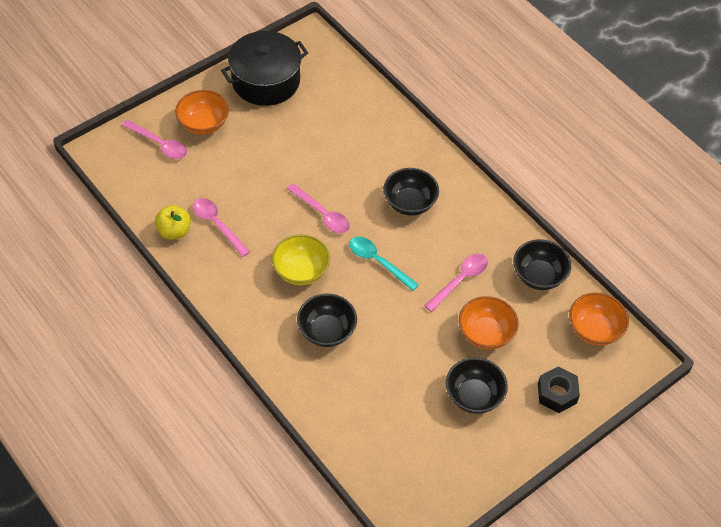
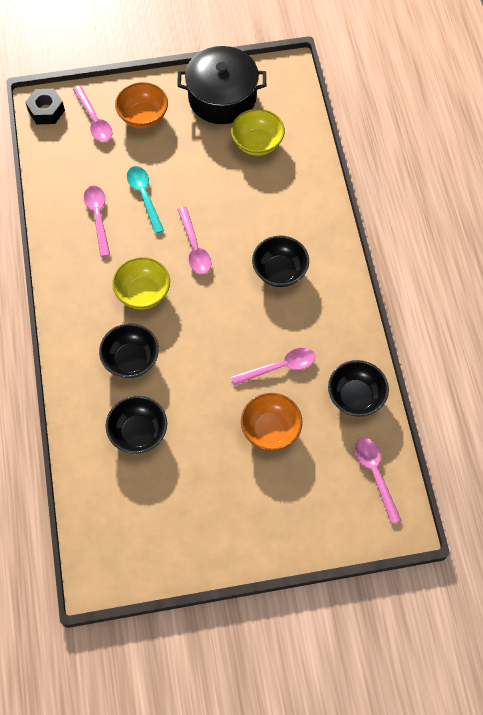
camera: 30 degrees right, 10 degrees up
yellow apple [155,205,191,239] -> none
turquoise spoon [349,237,419,291] -> turquoise spoon moved to [127,166,164,234]
black bowl [446,357,508,414] -> black bowl moved to [106,396,167,454]
black nut [538,367,580,413] -> black nut moved to [25,89,65,124]
orange bowl [569,292,629,346] -> pink spoon [355,438,402,524]
none -> yellow bowl [231,109,285,156]

